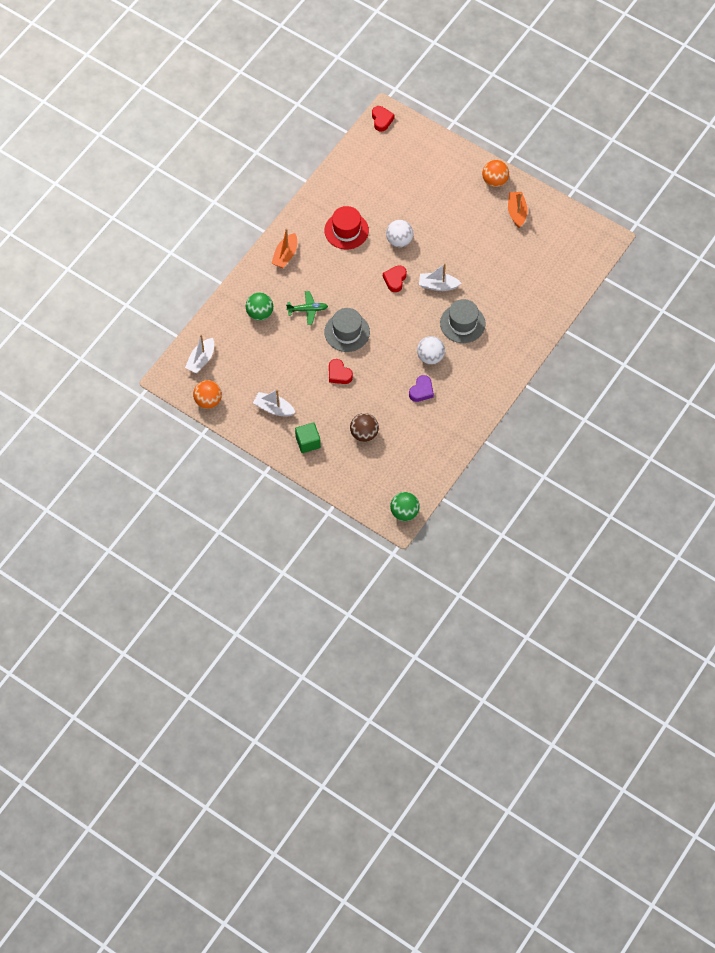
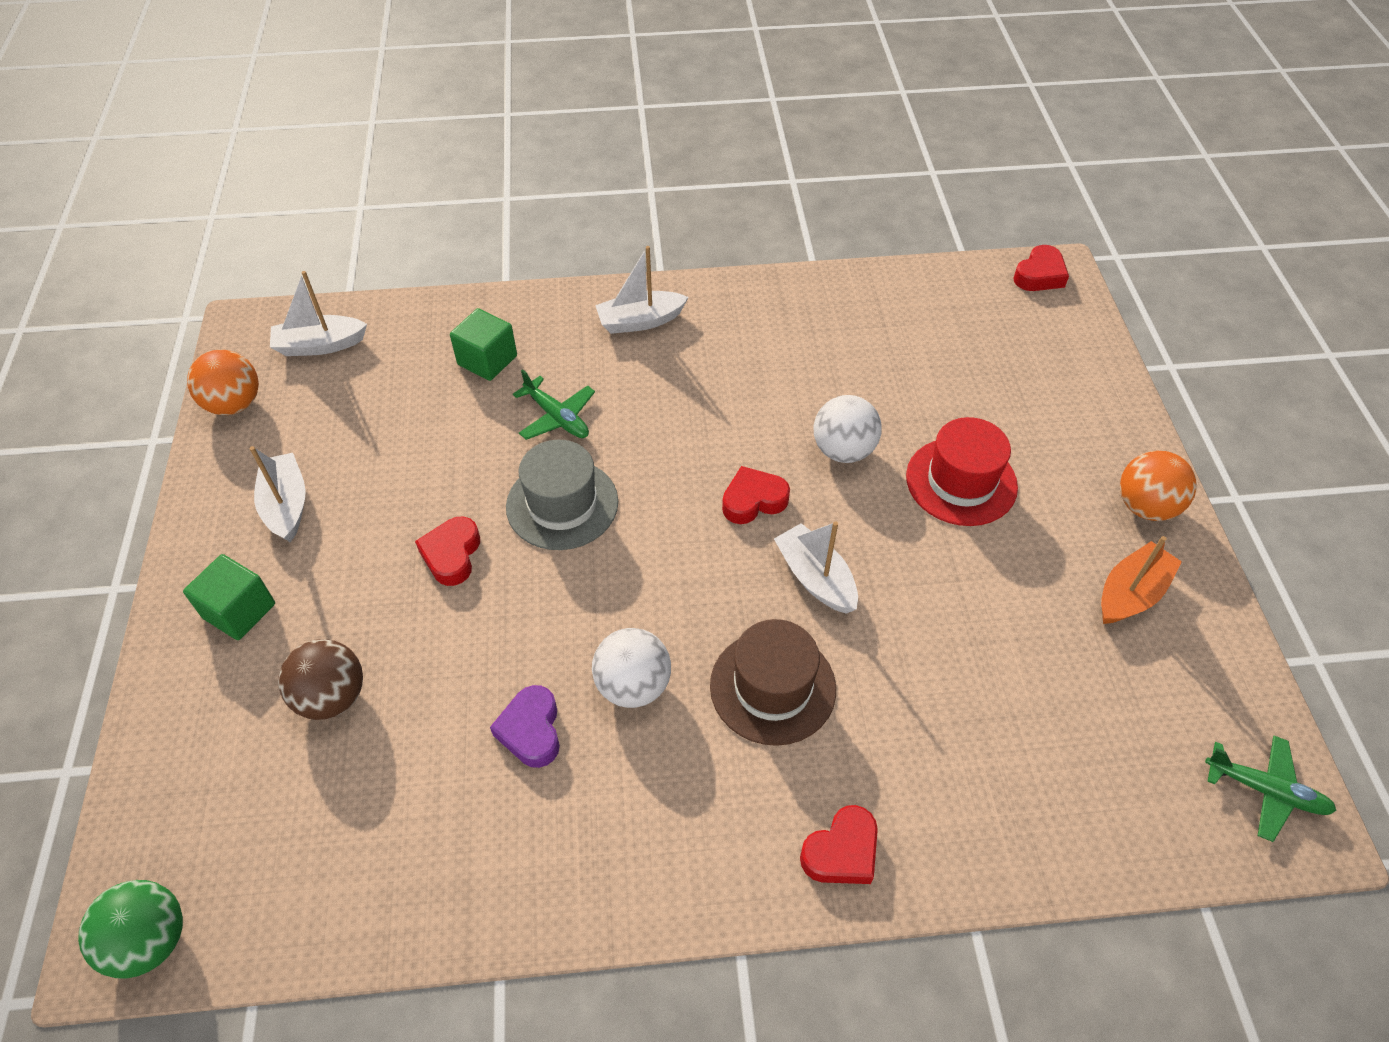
camera: 50 degrees right, 10 degrees down
green ball [246,293,273,321] -> green cube [450,308,517,381]
orange boat [272,228,297,268] -> white boat [595,246,688,334]
red hat [325,206,369,249] -> red hat moved to [906,417,1018,526]
purple heart [409,375,434,402] -> purple heart turned 90 degrees clockwise [490,685,560,768]
grey hat [440,299,485,343] -> brown hat [710,619,836,746]
none -> red heart [800,805,878,884]
none -> green plane [1205,736,1337,842]

